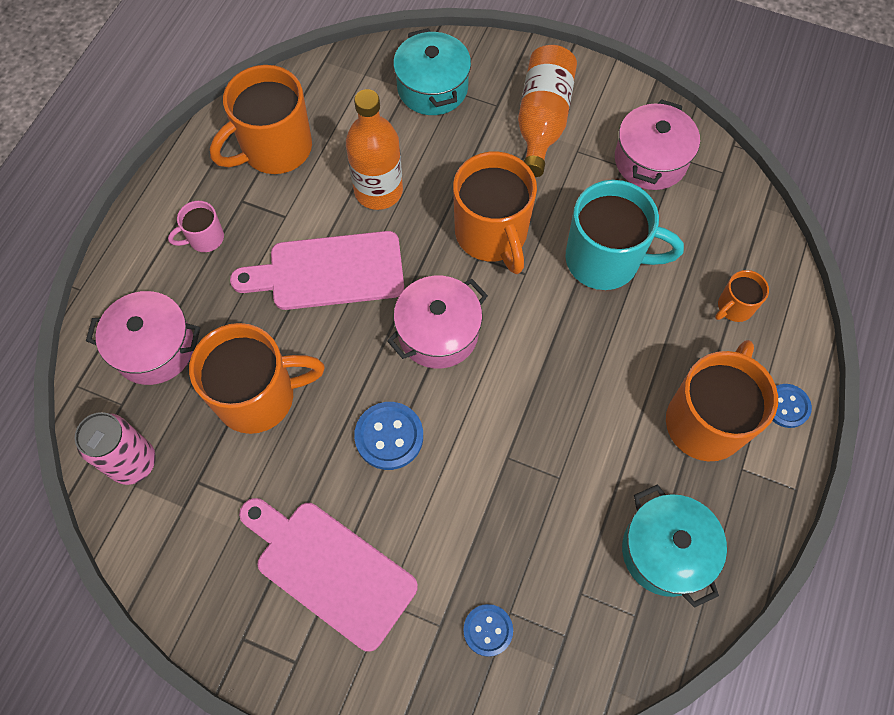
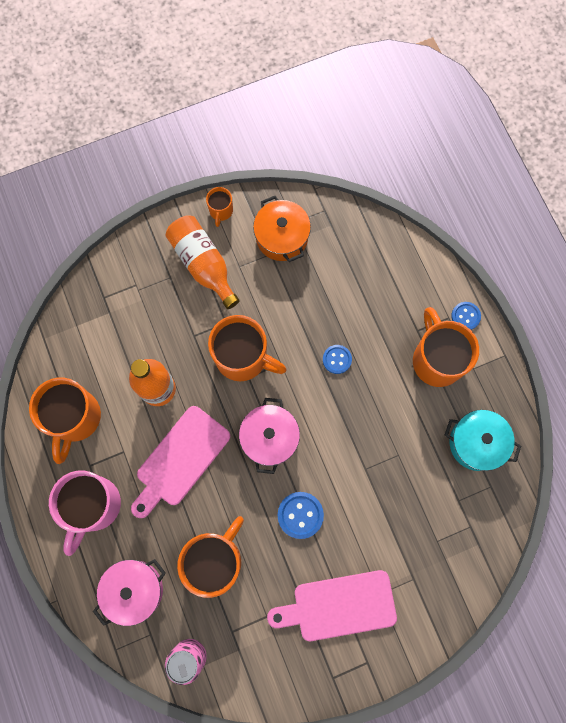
camera: 45 degrees left, 10 degrees up
pink mug [168,201,224,252] -> pink mug [49,470,121,556], size x2.06
turquoise pot [393,28,471,115] -> none
blue button [463,604,513,657] -> blue button moved to [323,345,352,374]
turquoise mug [565,180,684,290] -> none
pink pot [615,99,700,190] -> orange pot [253,196,311,262]
orange mug [715,270,769,322] -> orange mug moved to [206,187,233,227]

